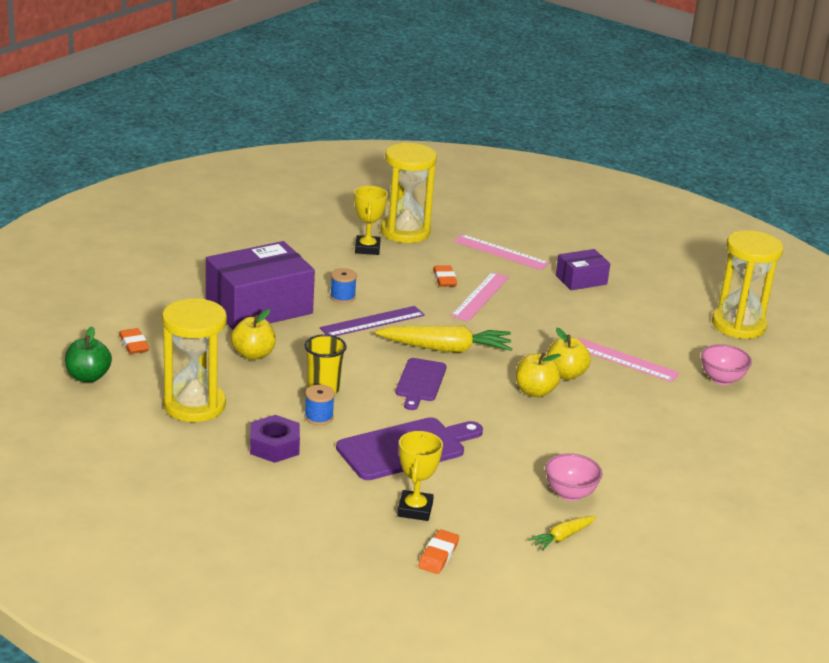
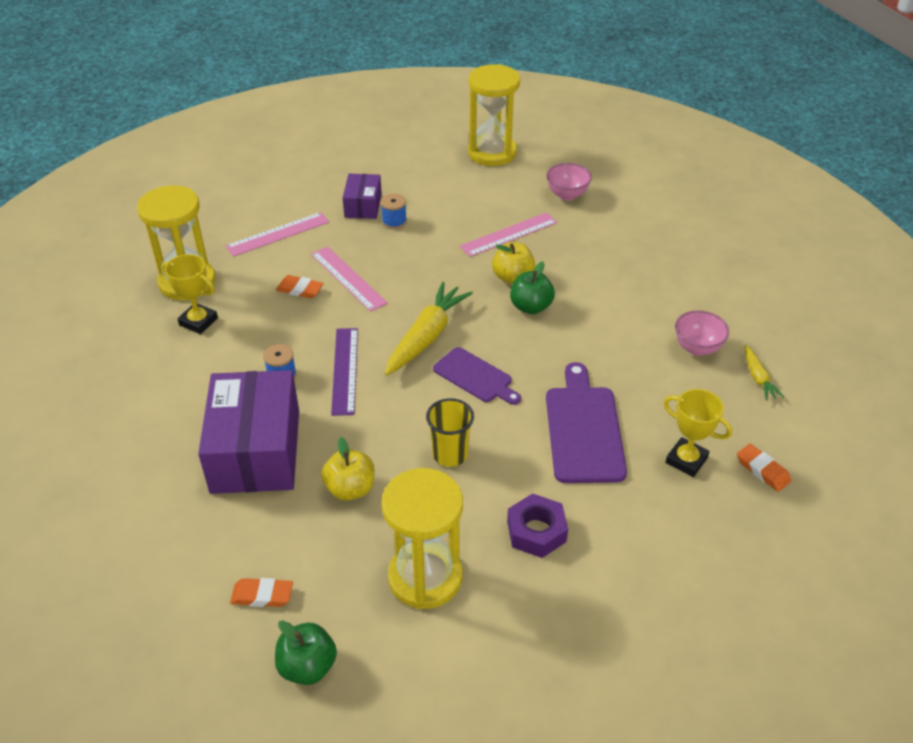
camera: 60 degrees left, 15 degrees up
blue spool [304,385,335,425] -> blue spool moved to [381,194,407,229]
yellow apple [516,353,561,397] -> green apple [510,261,555,314]

